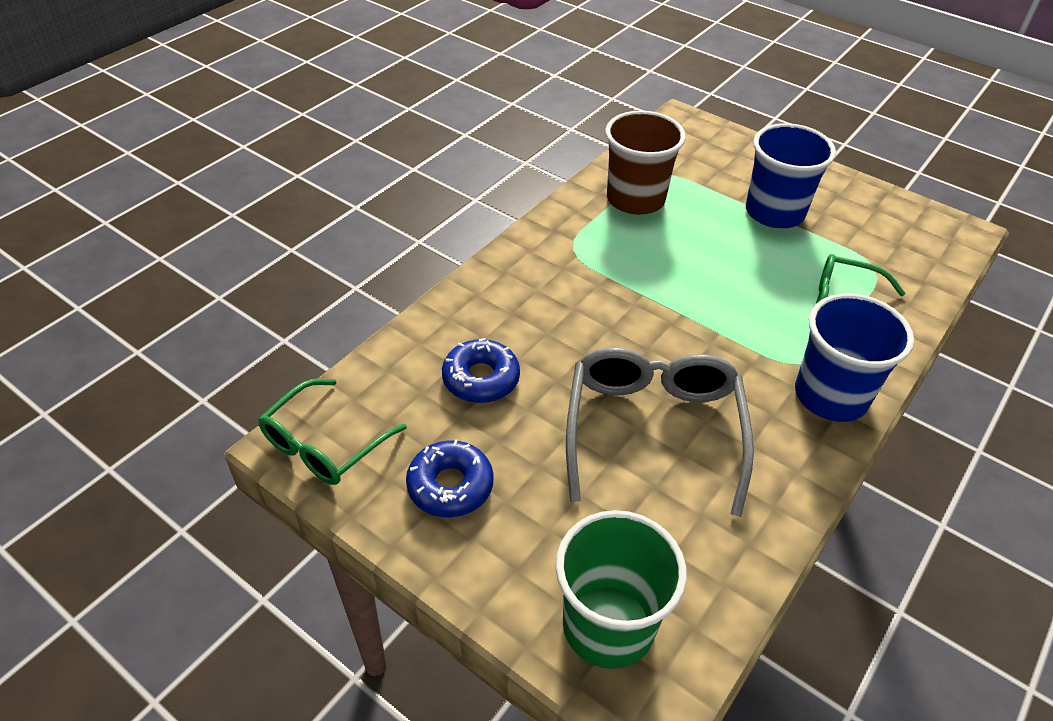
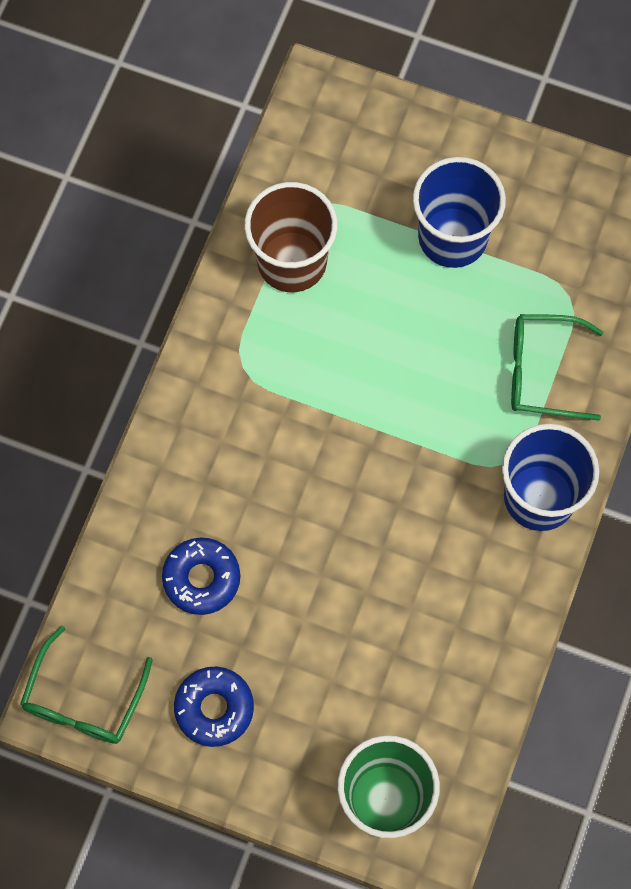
camera: 15 degrees left, 25 degrees up
grey glasses [566,347,754,517] -> none

